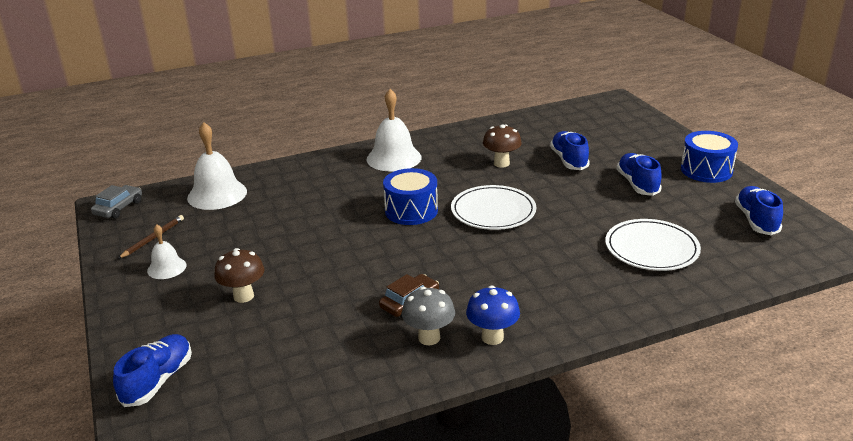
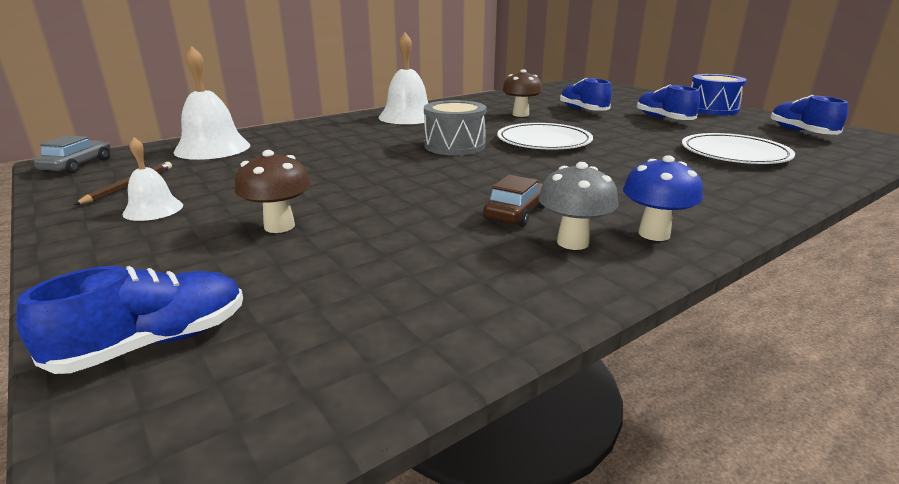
camera: 15 degrees left, 5 degrees down
blue shoe [113,334,192,407] -> blue shoe turned 45 degrees clockwise [16,266,243,374]
blue drum [383,168,438,225] -> grey drum [424,100,486,155]

